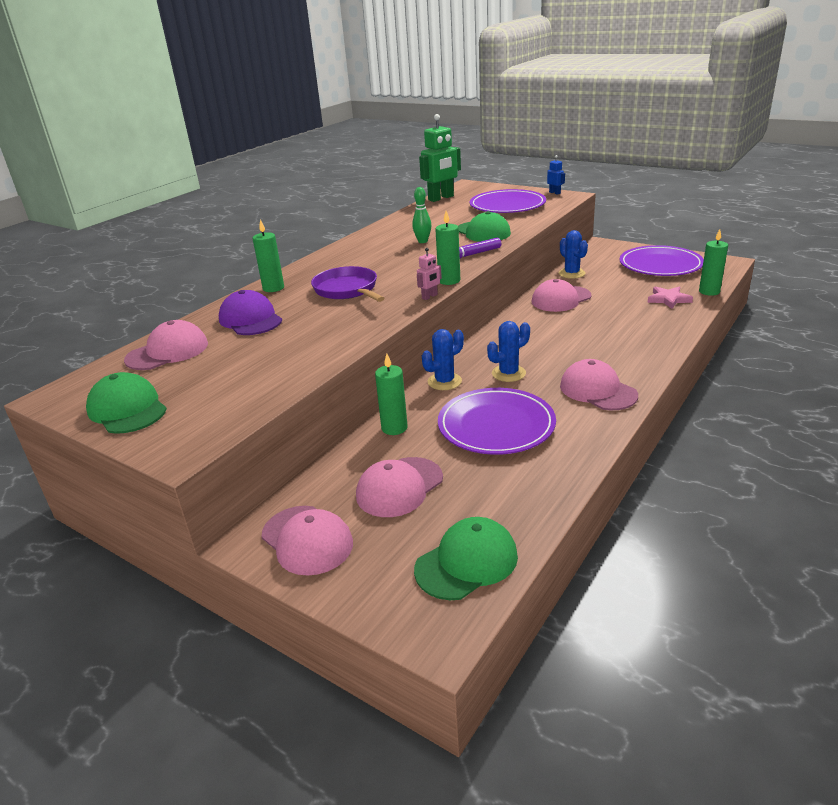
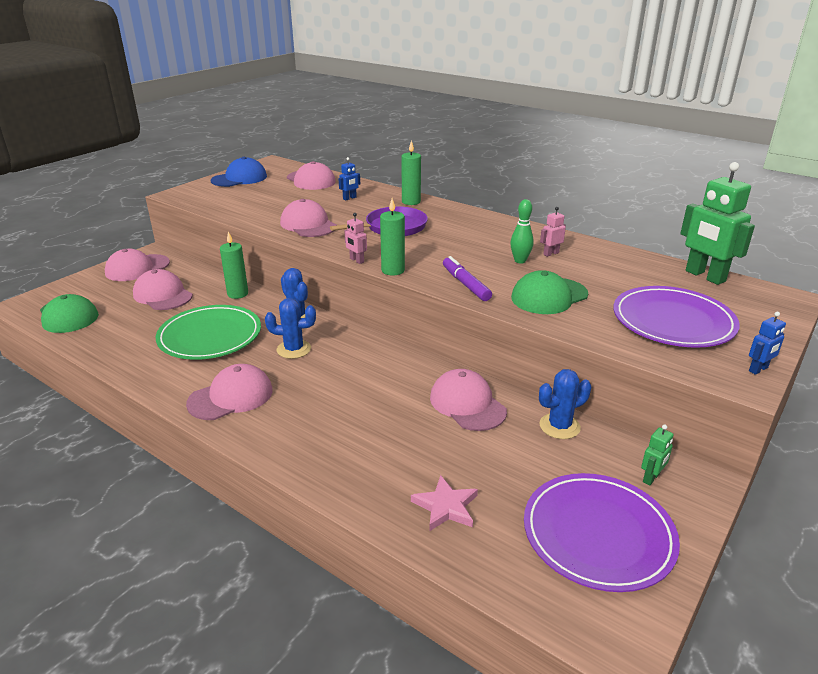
camera: 90 degrees right, 0 degrees up
green cap [86,372,167,434] -> blue cap [211,157,267,187]
purple cap [219,290,282,335] -> blue robot [338,157,360,200]
purple plate [438,388,556,455] -> green plate [156,305,261,360]
blue cactus [487,321,530,382] -> blue cactus turned 60 degrees counterclockwise [265,298,316,359]
green candle [699,229,728,296] -> none
none -> pink cap [280,199,337,237]
none -> pink robot [540,207,566,257]
none -> green robot [641,424,673,486]

